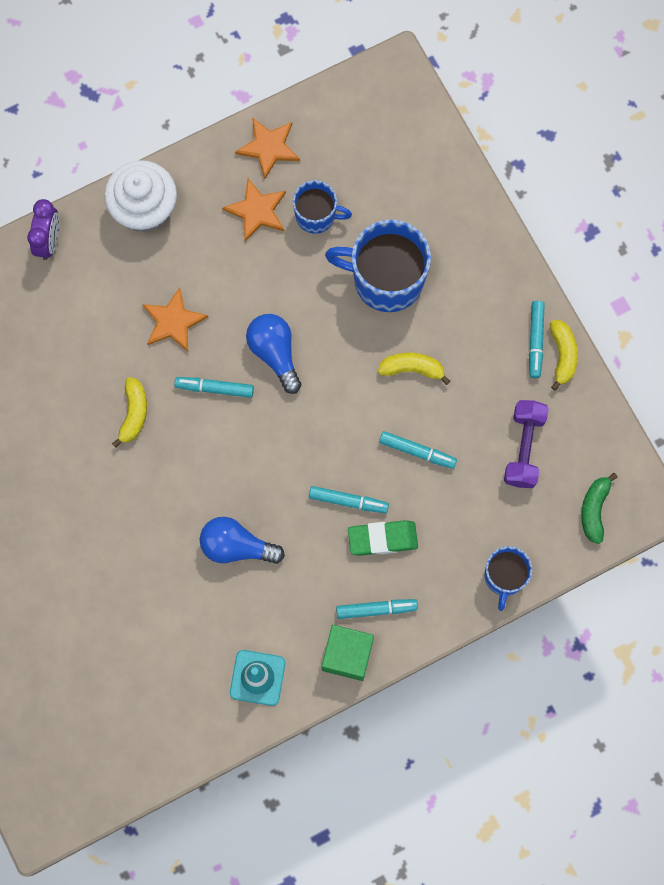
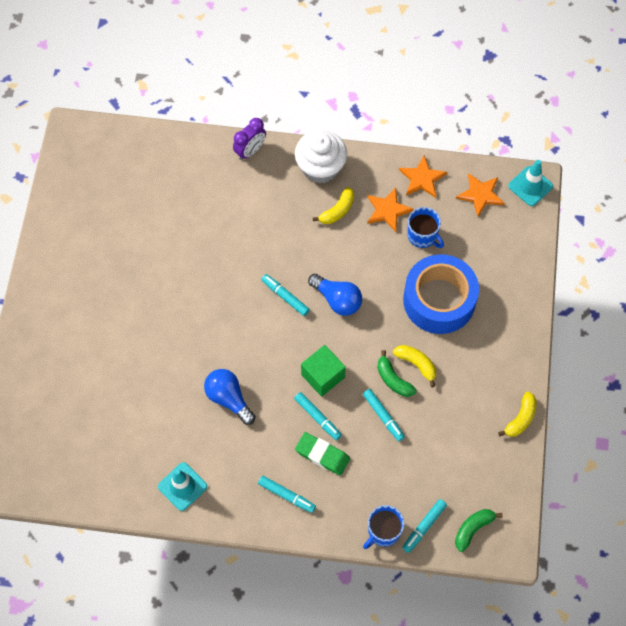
camera: 35 degrees right, 10 degrees down
yellow banana [112,377,147,448] -> yellow banana moved to [313,187,354,224]
orange star [142,287,208,352] -> orange star moved to [456,173,505,217]
blue light bulb [246,314,301,394] -> blue light bulb turned 120 degrees clockwise [308,274,362,316]
green cube [322,625,374,681] -> green cube moved to [301,345,346,397]
blue mug [325,219,431,312] -> blue tape [403,254,479,334]
purple dumbbell [504,400,549,488] -> none
turquoise marker [529,301,545,378] -> turquoise marker moved to [402,499,447,553]
none -> green banana [377,350,417,397]
none -> turquoise traffic cone [508,160,553,206]

